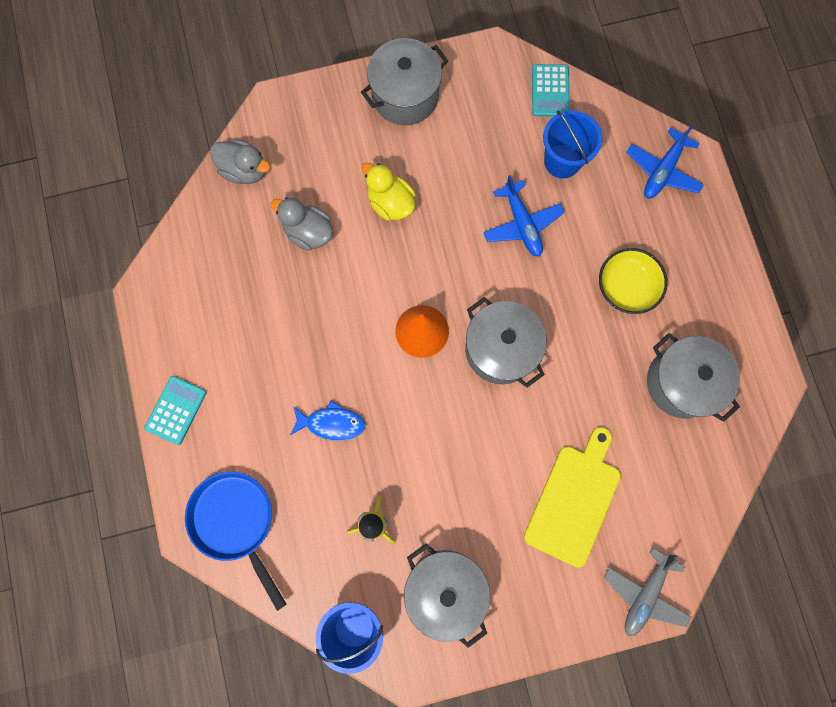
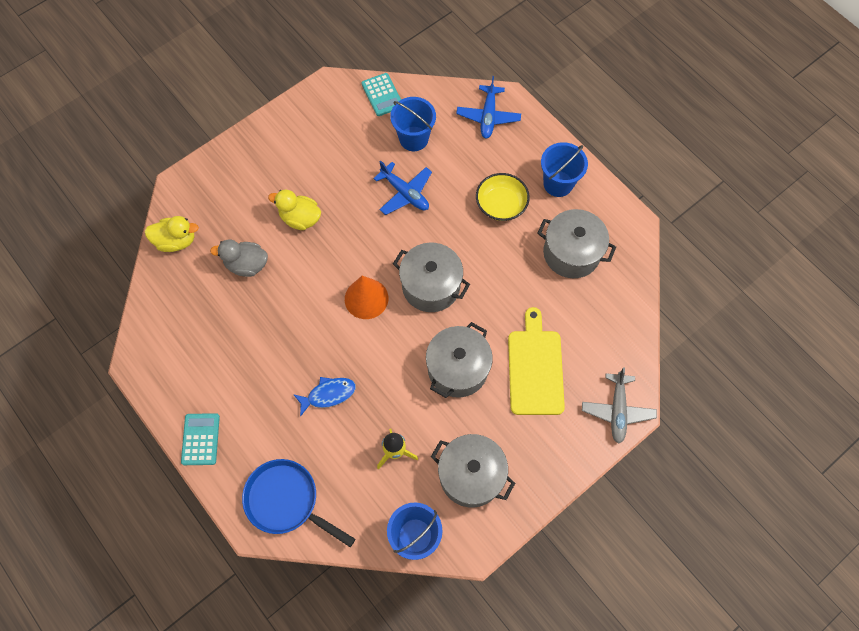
camera: 25 degrees left, 10 degrees down
grey duck [210,139,270,184] -> yellow duck [144,216,199,252]
grey pot [361,38,448,125] -> grey pot moved to [426,322,493,398]
none -> blue bucket [541,142,588,197]

